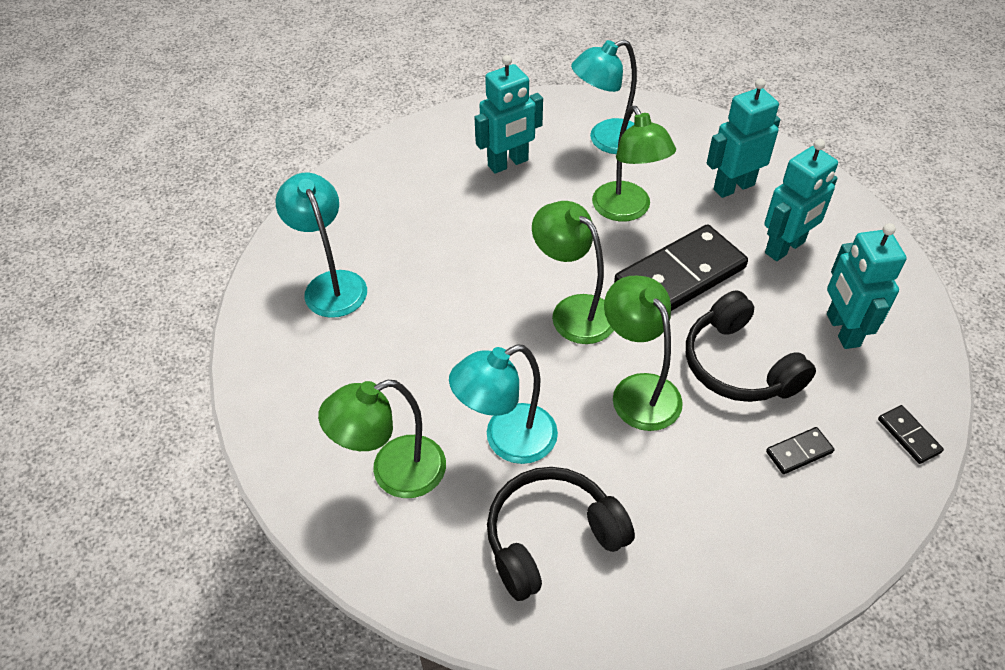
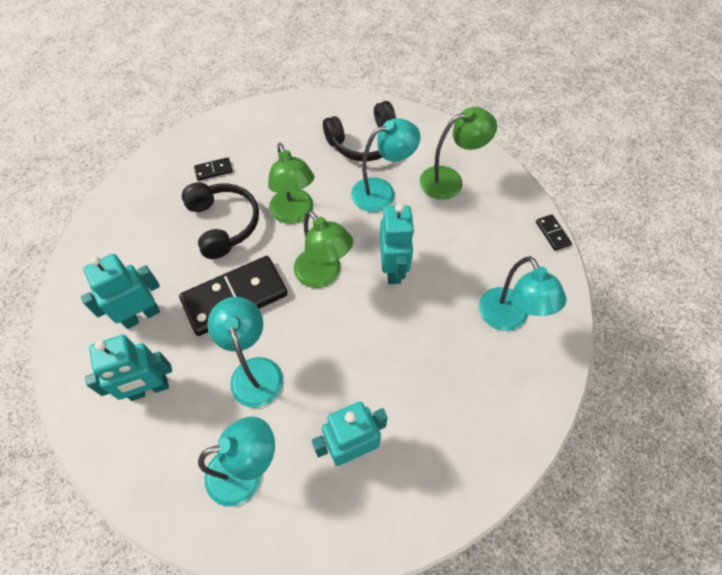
camera: 175 degrees left, 10 degrees up
green lamp [592,106,676,221] -> turquoise lamp [207,297,283,408]
turquoise robot [827,223,906,349] -> turquoise robot moved to [380,204,415,284]
black domino [878,405,944,464] -> black domino moved to [536,214,572,251]

